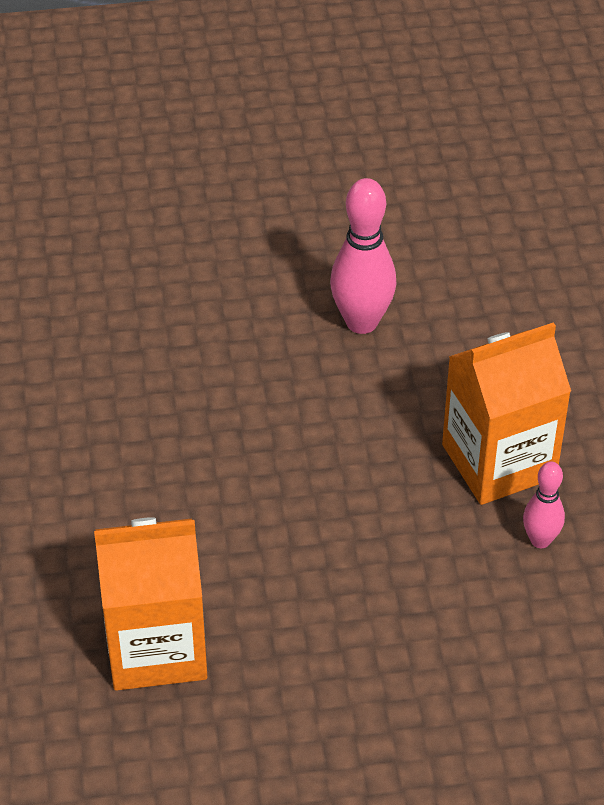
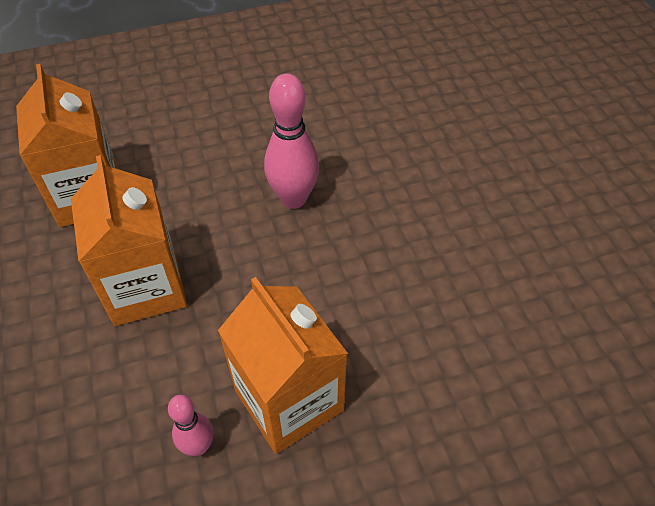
camera: 80 degrees right, 5 degrees up
pink bowling pin [330,178,396,334] -> pink bowling pin moved to [264,74,319,209]
none -> orange carton [71,155,187,326]

